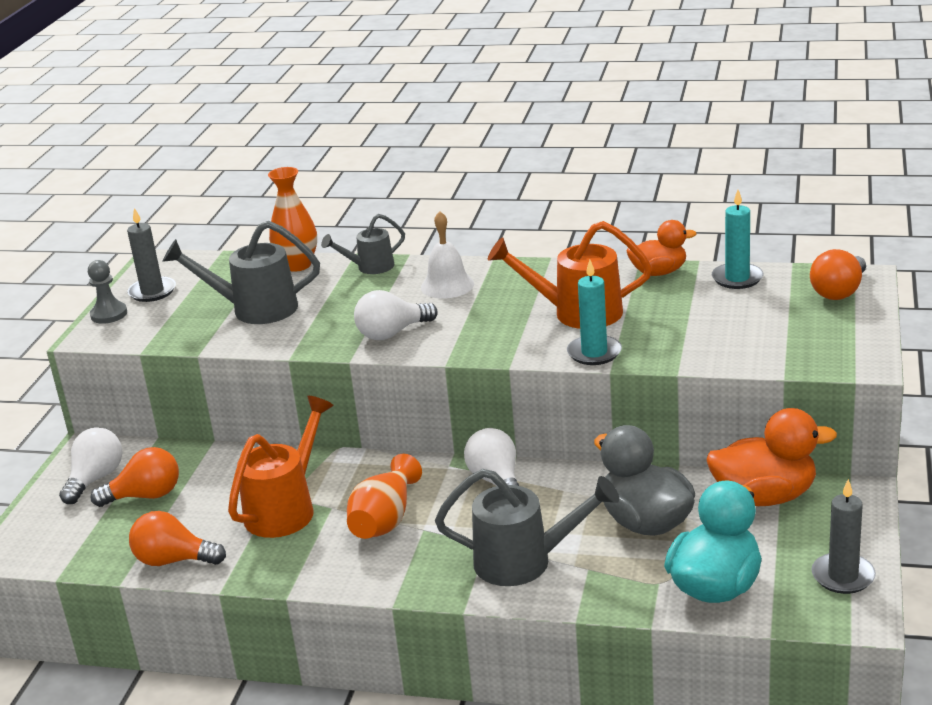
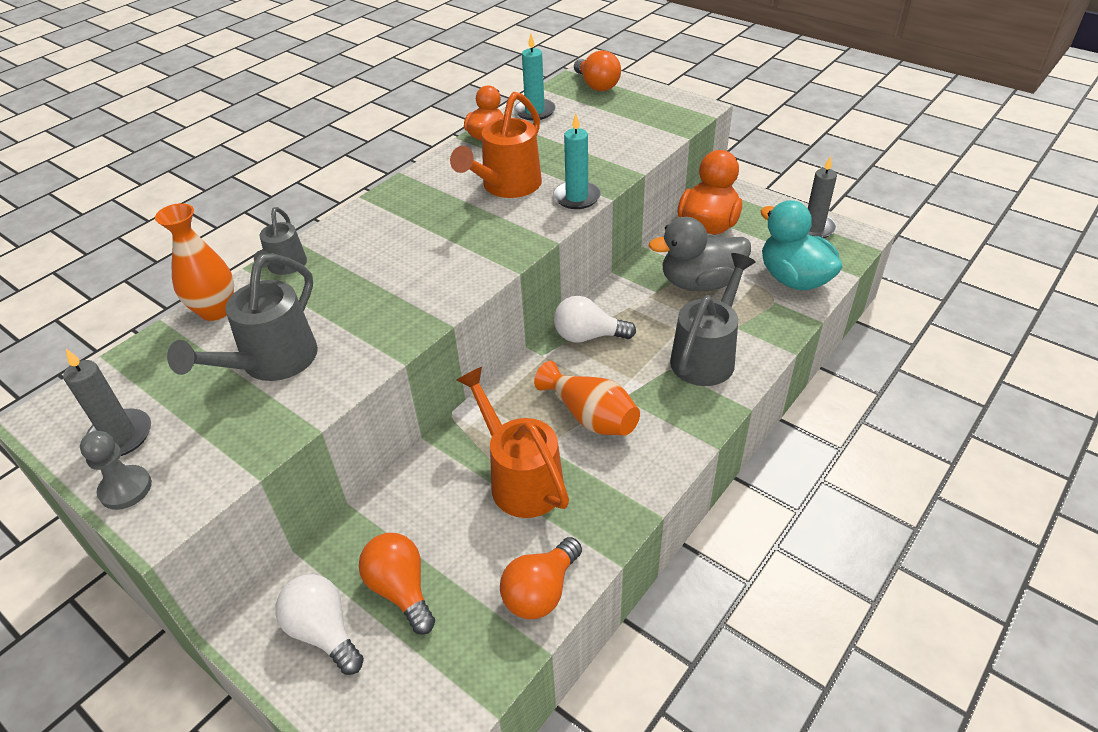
camera: 65 degrees left, 15 degrees up
orange light bulb [91,447,179,507] -> orange light bulb turned 45 degrees counterclockwise [359,533,435,634]
white light bulb [354,290,438,340] -> none
white bell [421,211,474,299] -> none

